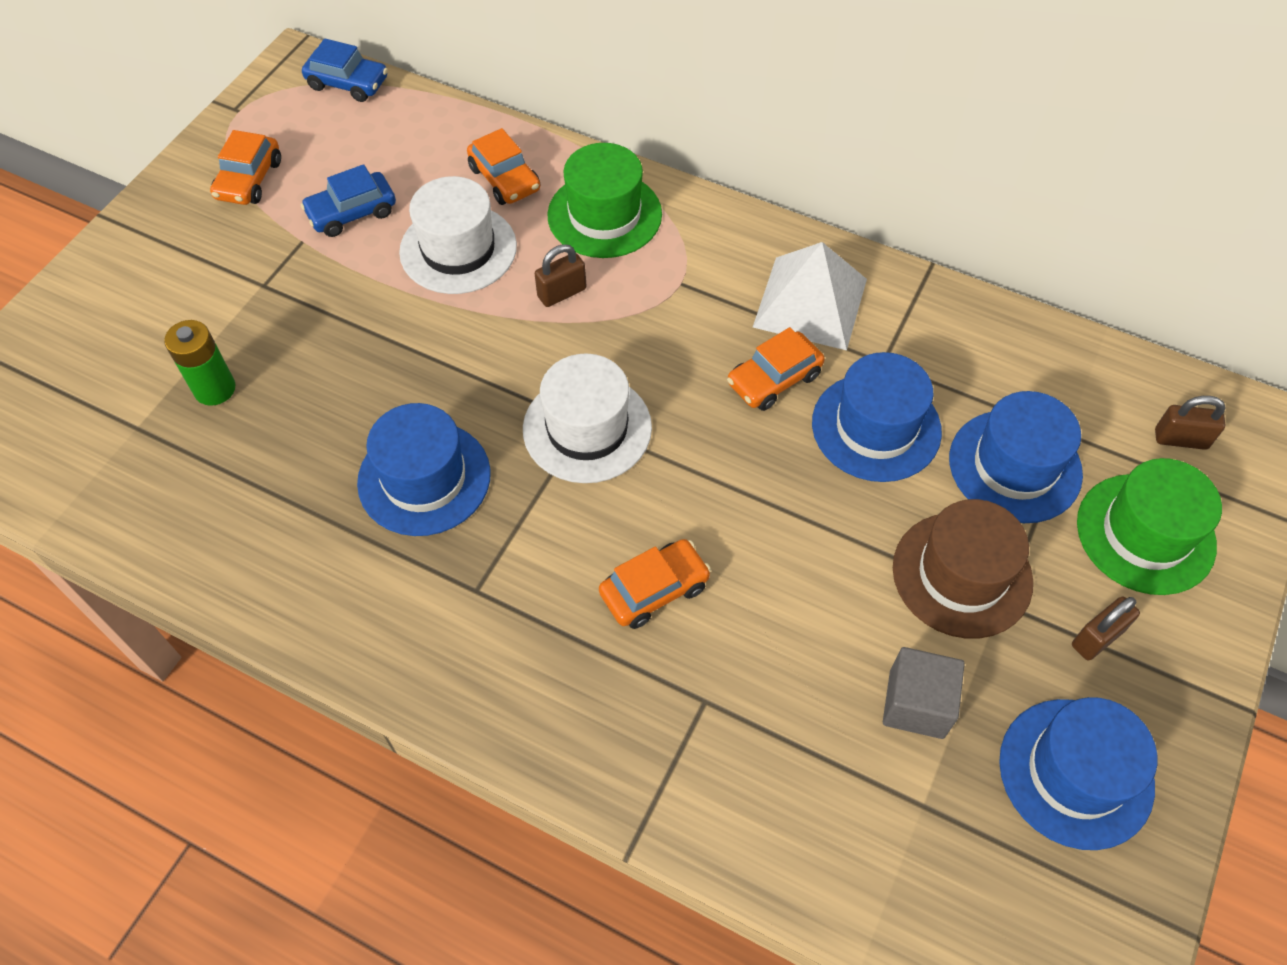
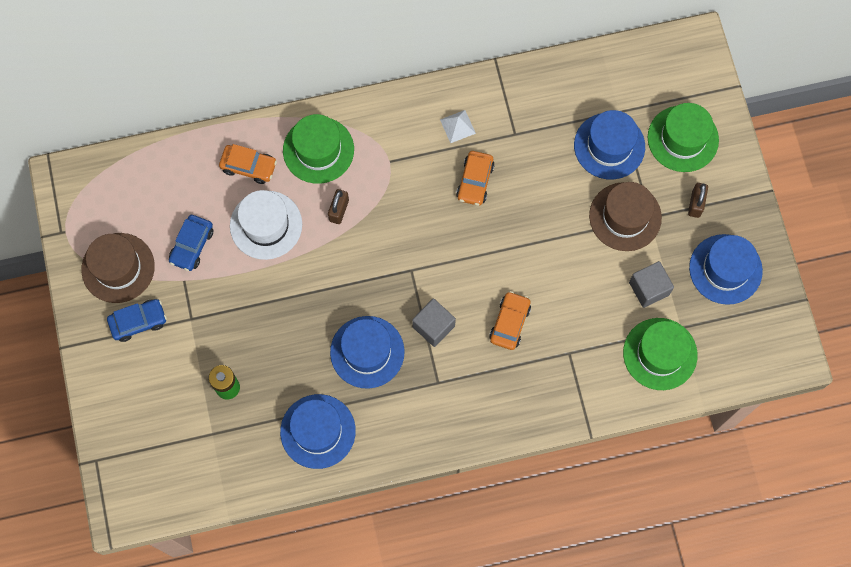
camera: 40 degrees left, 15 degrees up
orange car [210,130,281,205] -> brown hat [81,233,155,303]
blue car [302,38,388,102] -> blue car moved to [107,299,167,342]
white hat [523,353,652,483] -> none
white pyramid [753,242,867,351] -> white pyramid [440,110,476,143], size x0.49
blue hat [812,352,942,482] -> blue hat moved to [280,394,356,469]
brown padlock [1155,396,1226,450] -> none
none -> grey cube [412,299,456,347]
none -> green hat [623,318,698,390]

